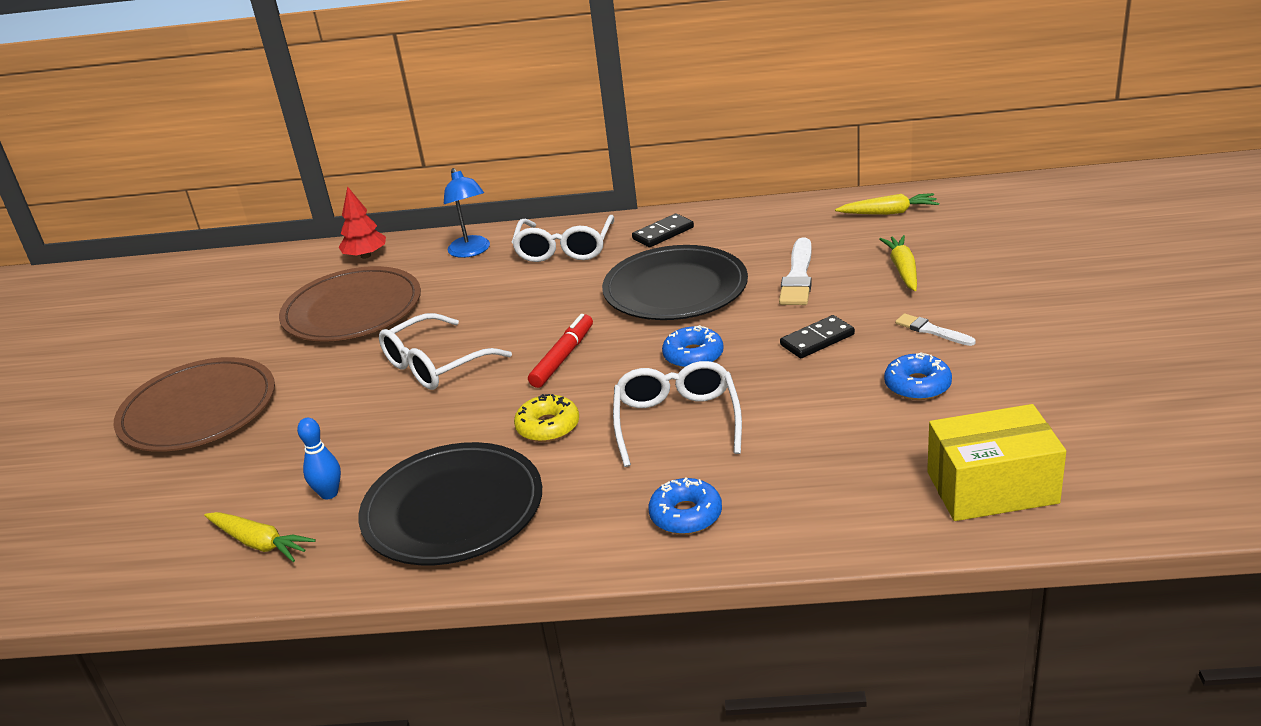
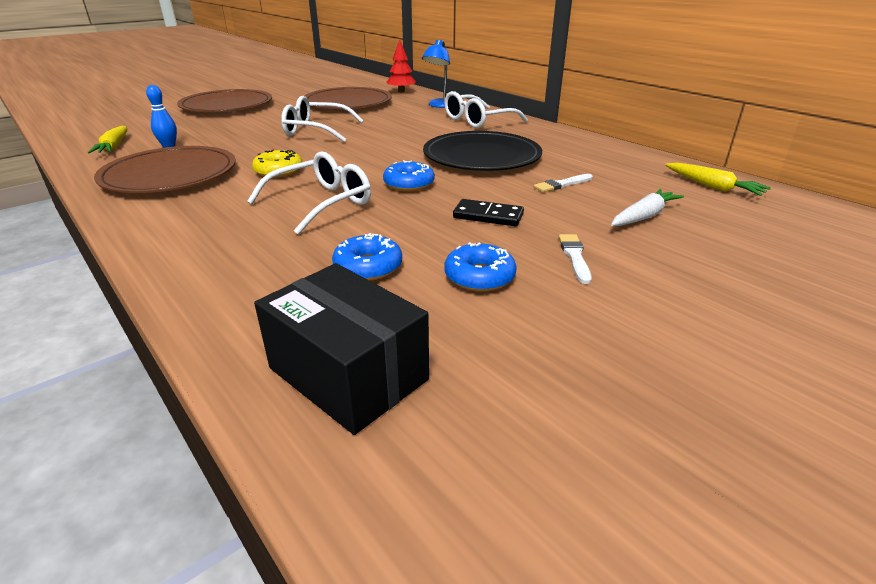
camera: 45 degrees right, 0 degrees up
black plate [358,442,542,565] -> brown plate [94,146,236,193]
red marker [528,314,593,388] -> none
black domino [632,213,694,247] -> none
blue donut [648,478,722,534] -> blue donut moved to [332,233,402,281]
white brush [779,238,812,305] -> white brush [534,174,593,192], size x0.59
yellow carrot [879,235,917,291] -> white carrot [611,189,684,226]
yellow box [927,404,1066,521] -> black box [254,263,429,435]

